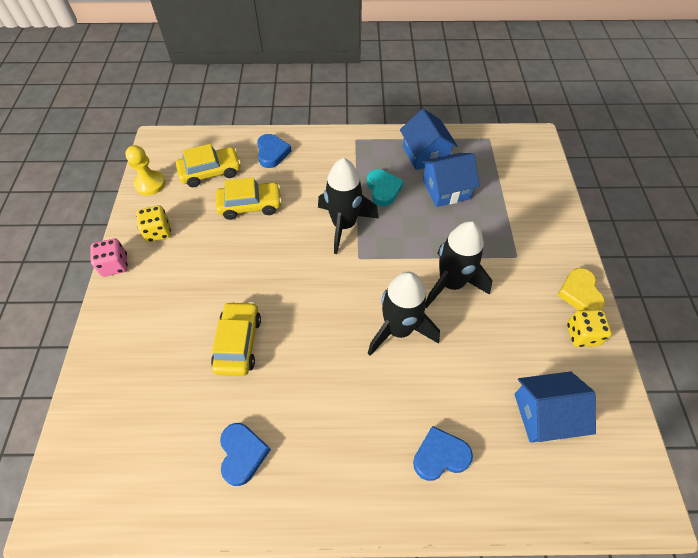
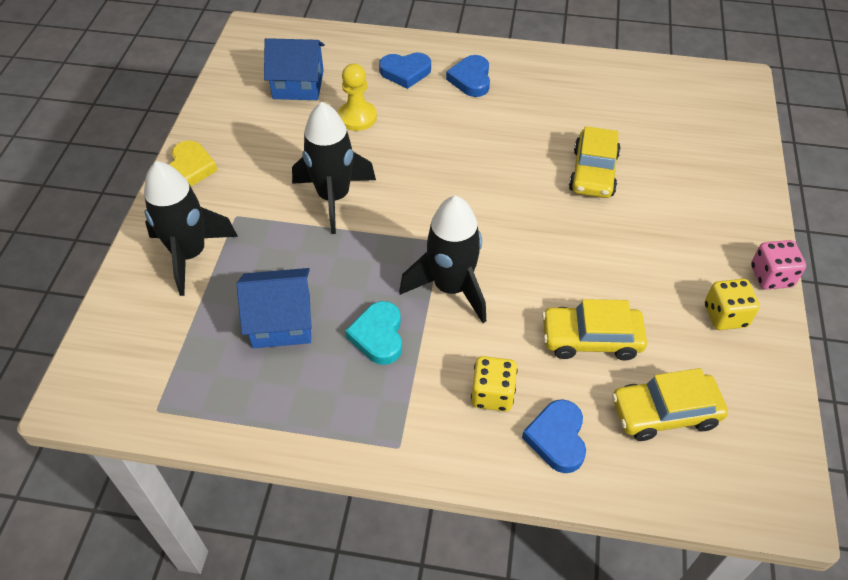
camera: 170 degrees left, 5 degrees down
yellow pawn [125,145,165,196] -> yellow pawn moved to [338,64,377,131]
blue heart [220,423,271,486] -> blue heart moved to [446,55,490,97]
black rocket [368,272,440,356] -> black rocket moved to [144,161,238,296]
blue house [400,109,458,170] -> none
yellow dice [567,309,612,347] -> yellow dice moved to [471,356,518,411]

